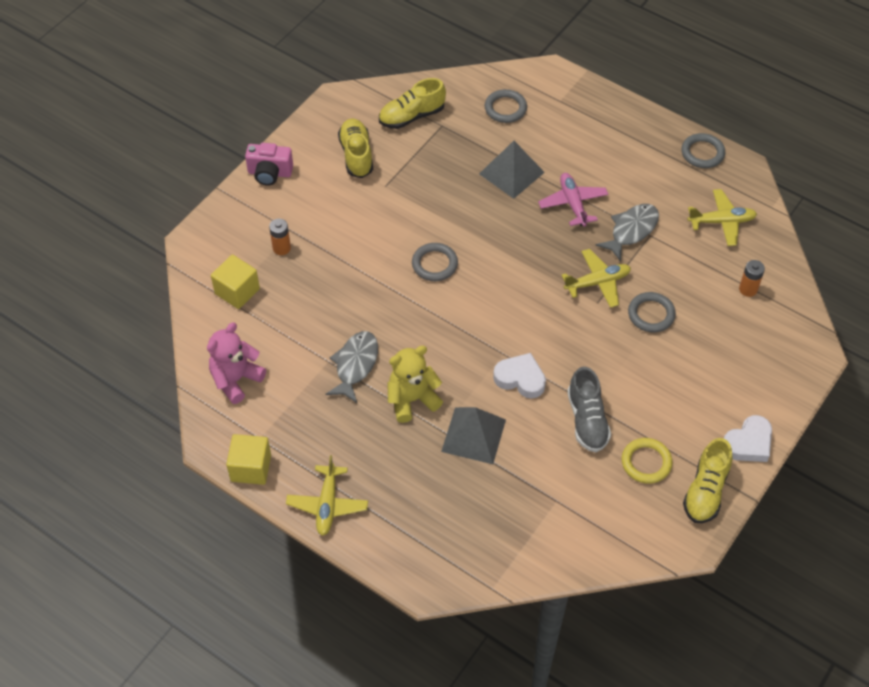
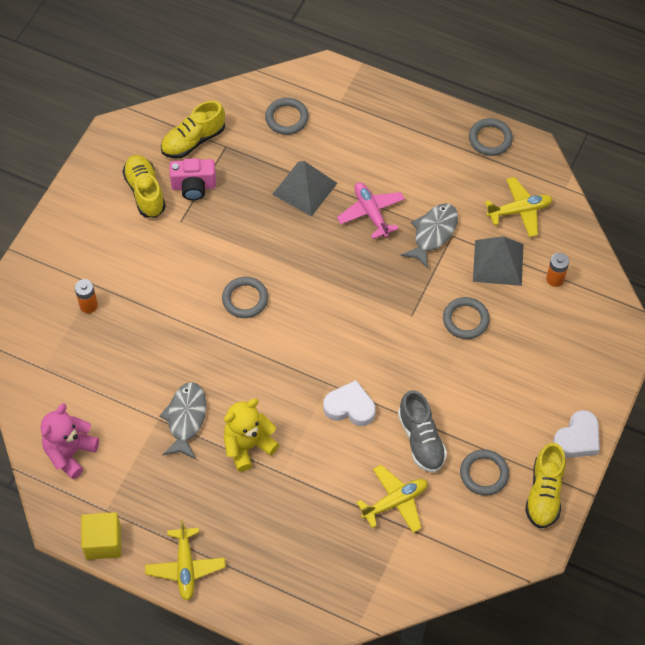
camera: 10 degrees left, 5 degrees up
yellow cube [211,255,260,309] -> none
pink camera [245,143,293,185] -> pink camera moved to [169,158,216,200]
grey pyramid [441,407,506,464] -> grey pyramid moved to [473,236,524,286]
yellow plane [562,249,631,308] -> yellow plane moved to [356,465,428,533]
yellow ring [622,438,673,484] -> grey ring [460,449,509,496]

